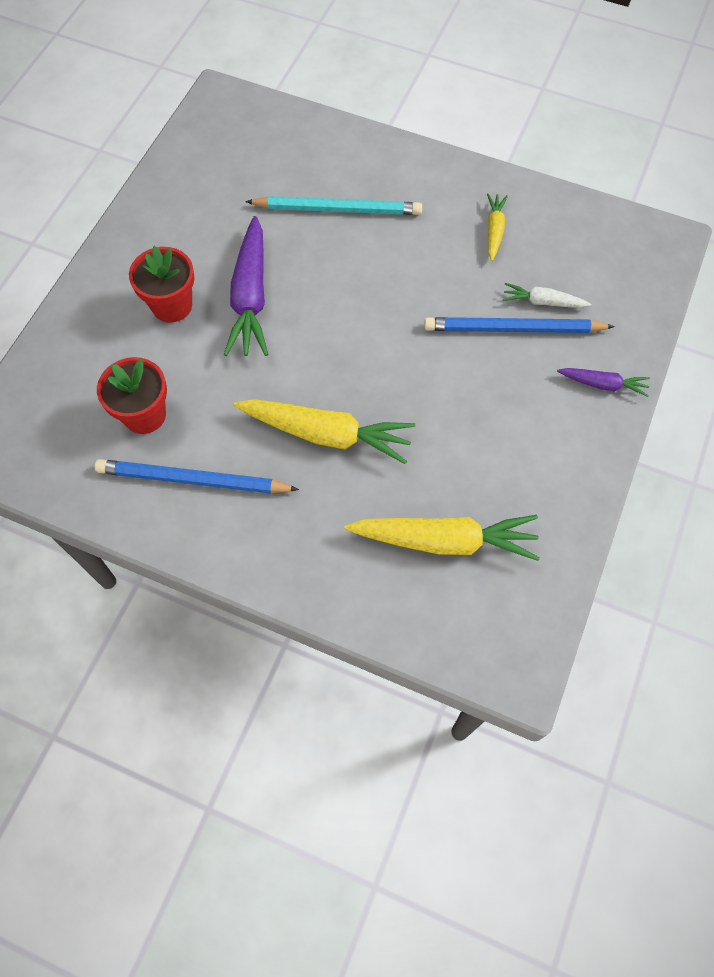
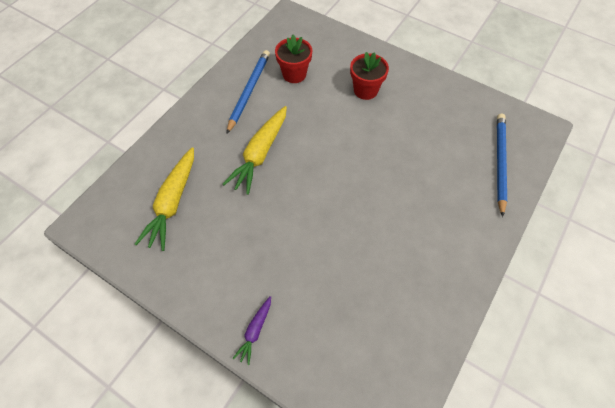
camera: 100 degrees right, 5 degrees down
purple carrot [224,216,268,356] -> none
turquoise pencil [245,196,422,215] -> none
blue pencil [424,317,615,333] -> blue pencil moved to [497,114,507,217]
yellow carrot [487,193,508,261] -> none
white carrot [503,283,591,308] -> none

